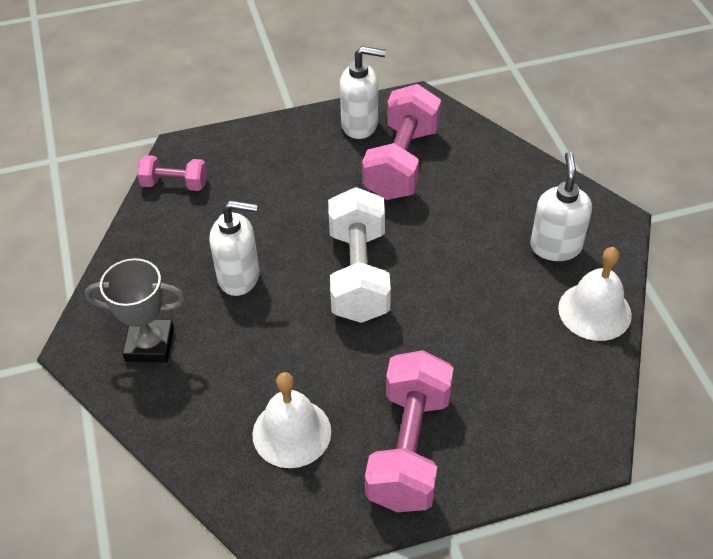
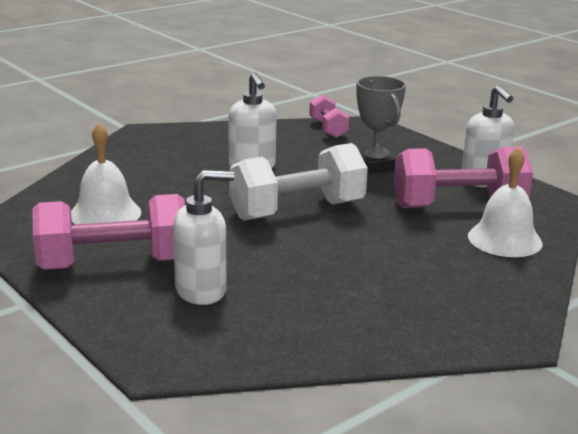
camera: 65 degrees right, 25 degrees down
grey trophy [85,258,185,362] -> grey trophy moved to [356,76,406,174]
white soap dispenser [530,152,592,261] -> white soap dispenser moved to [173,170,234,305]
white bell [558,247,632,341] -> white bell moved to [468,147,543,257]

